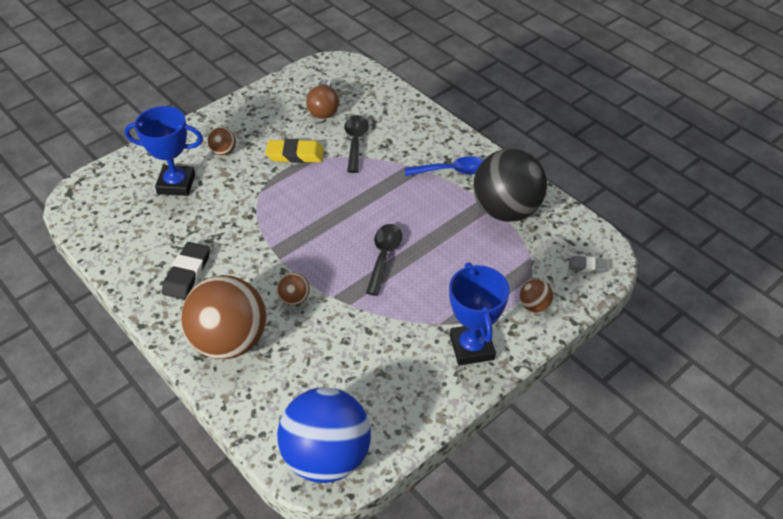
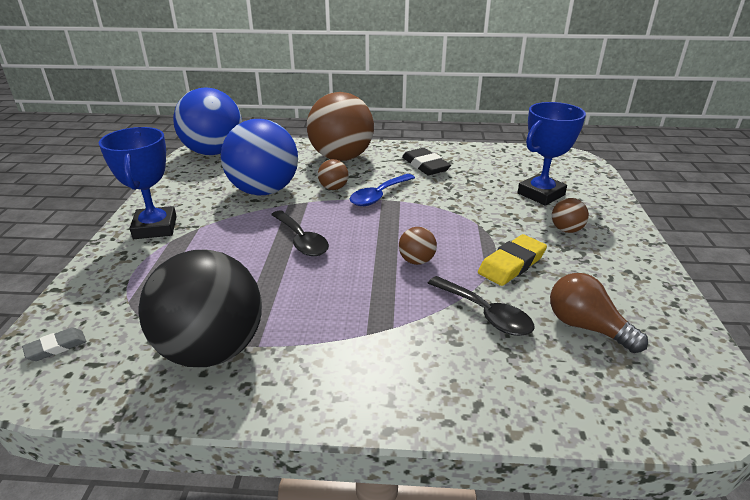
camera: 135 degrees right, 15 degrees down
blue spoon [404,156,483,176] -> blue spoon moved to [349,174,415,206]
blue trophy [449,262,510,366] -> blue trophy turned 45 degrees clockwise [99,127,177,239]
brown ball [520,279,553,312] -> brown ball moved to [399,227,437,265]
none -> blue ball [221,119,298,196]

